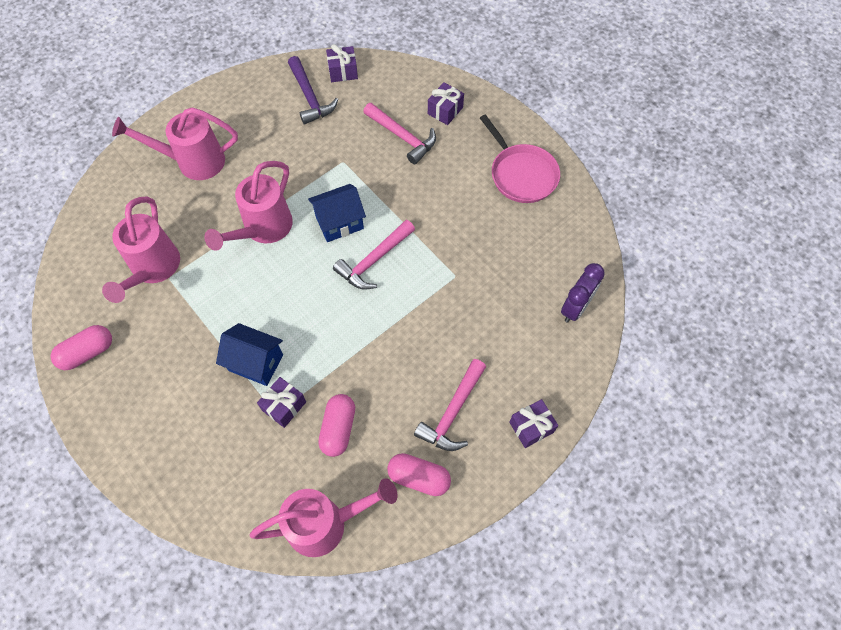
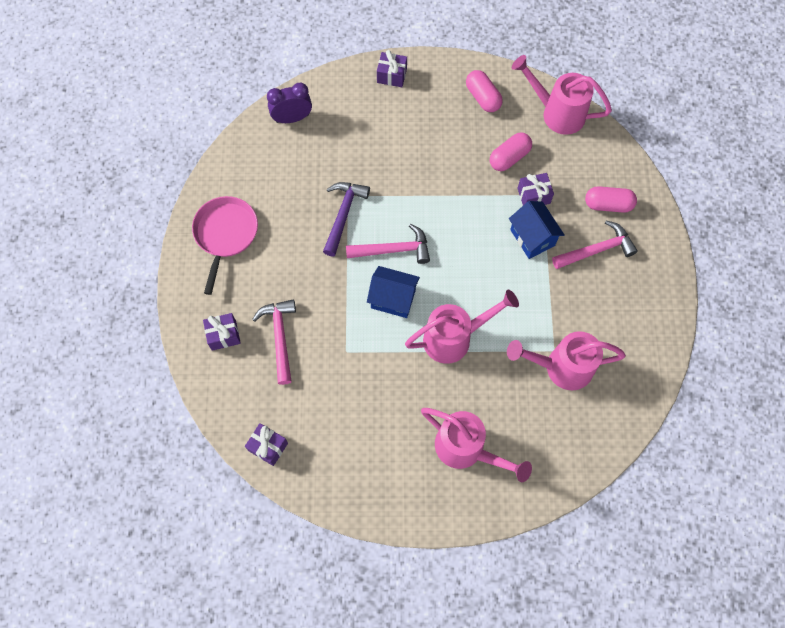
camera: 140 degrees left, 5 degrees up
pink capsule [51,325,112,370] -> pink capsule moved to [585,186,637,213]
pink watering can [102,197,180,303] -> pink watering can turned 135 degrees counterclockwise [507,331,626,390]
purple hammer [288,56,338,125] -> purple hammer moved to [323,182,370,256]
pink hammer [414,359,486,451] -> pink hammer moved to [552,221,638,269]

